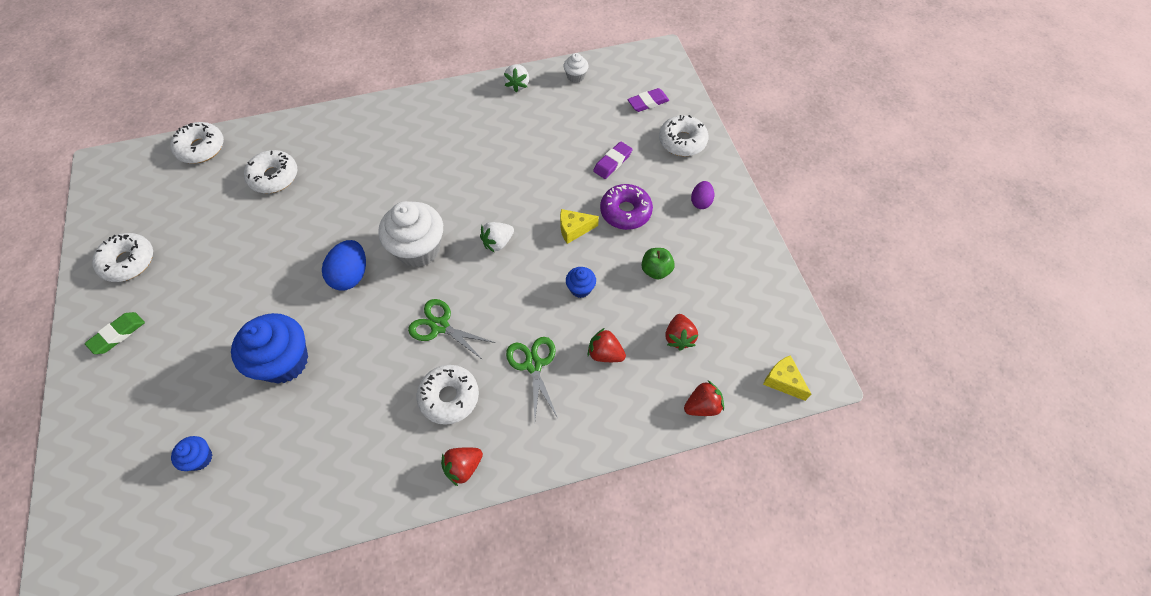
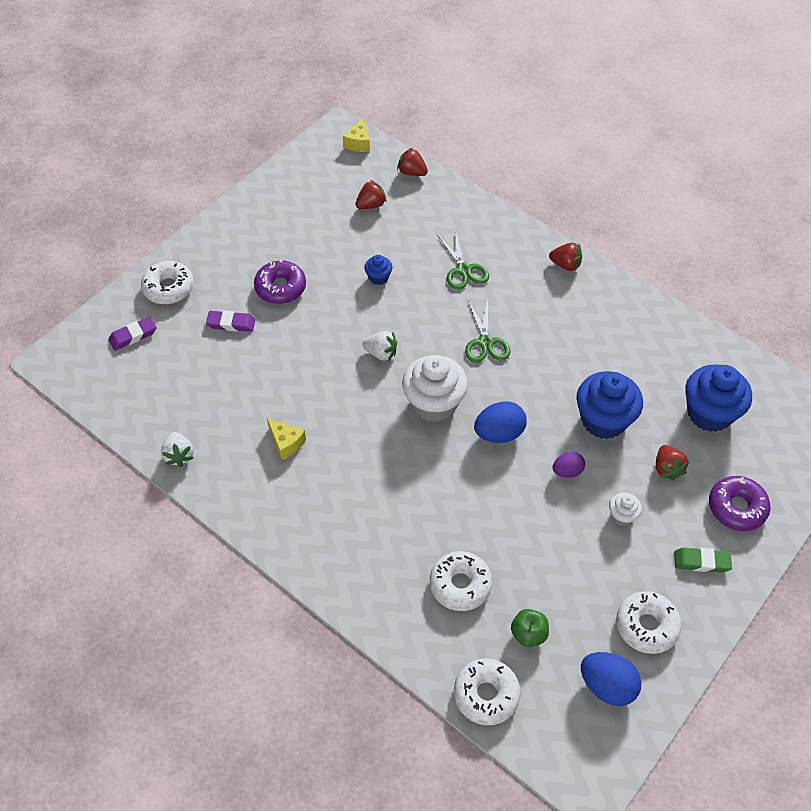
camera: 125 degrees left, 5 degrees down
blue cupcake [171,436,212,471] -> blue cupcake [685,364,752,432], size x2.12
white donut [417,365,479,425] -> none
white strawberry [504,64,529,92] -> white strawberry turned 105 degrees clockwise [161,432,194,467]
green scissors [506,337,558,419] -> green scissors turned 60 degrees counterclockwise [437,230,489,290]
yellow cheese [560,209,599,244] -> yellow cheese moved to [267,418,306,460]
white cupcake [564,53,588,83] -> white cupcake moved to [609,493,642,526]
red strawberry [588,328,626,362] -> red strawberry moved to [656,445,689,481]
purple eraser [627,88,669,112] -> purple eraser turned 60 degrees counterclockwise [109,316,157,351]
green apple [641,248,675,280] -> green apple moved to [511,609,549,647]
purple egg [691,181,714,209] -> purple egg moved to [553,452,585,478]
none -> blue egg [581,652,641,706]
none -> purple donut [709,476,770,531]

